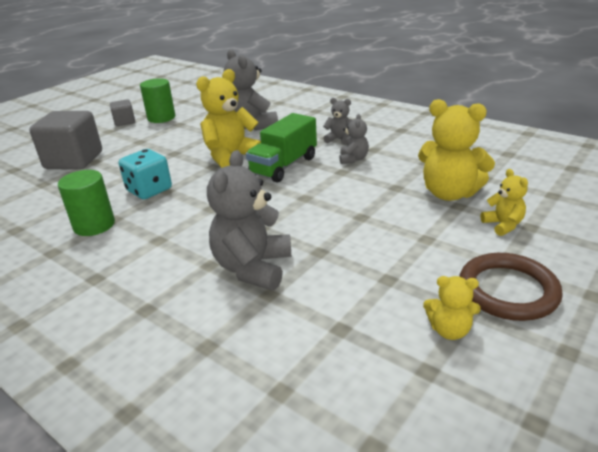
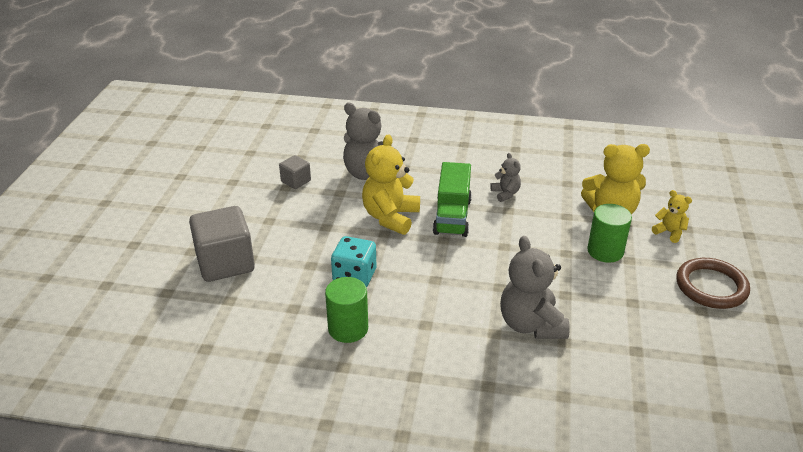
camera: 30 degrees left, 5 degrees up
grey cube [110,99,135,126] -> grey cube moved to [279,155,311,189]
green cylinder [140,78,175,123] -> green cylinder moved to [587,204,632,263]
grey teddy bear [323,98,352,145] -> none
yellow teddy bear [423,276,481,340] -> none

